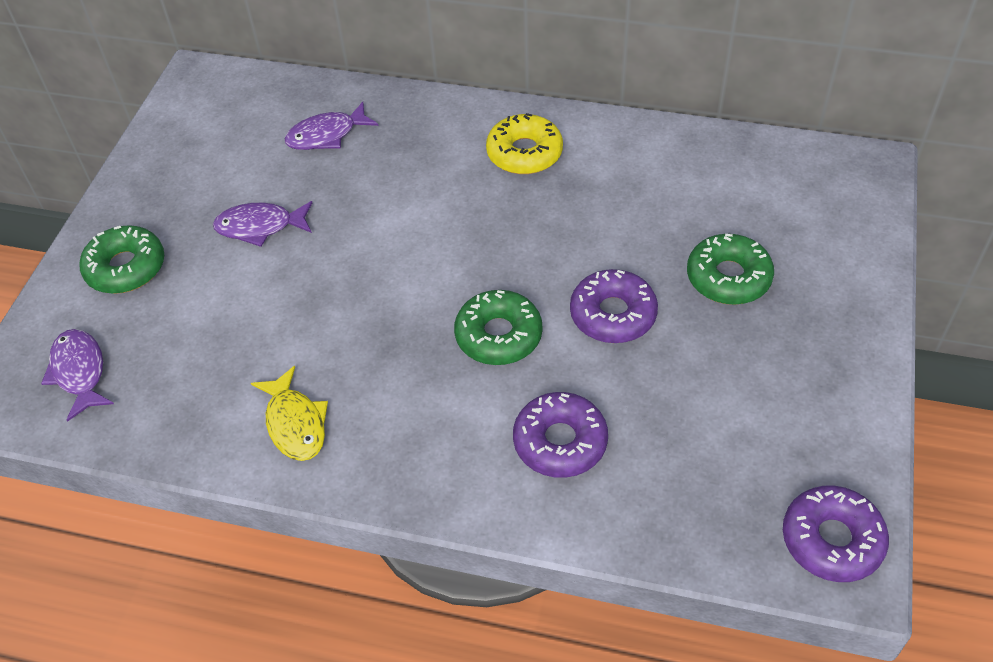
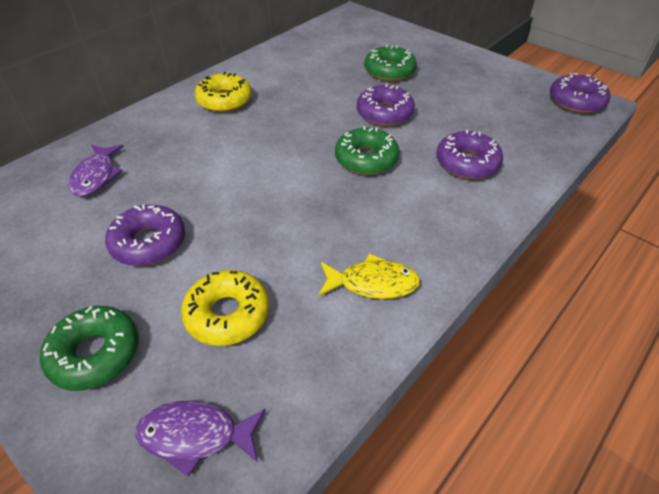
camera: 65 degrees left, 5 degrees down
purple fish [213,201,312,247] -> purple donut [105,205,185,266]
none -> yellow donut [181,270,269,346]

